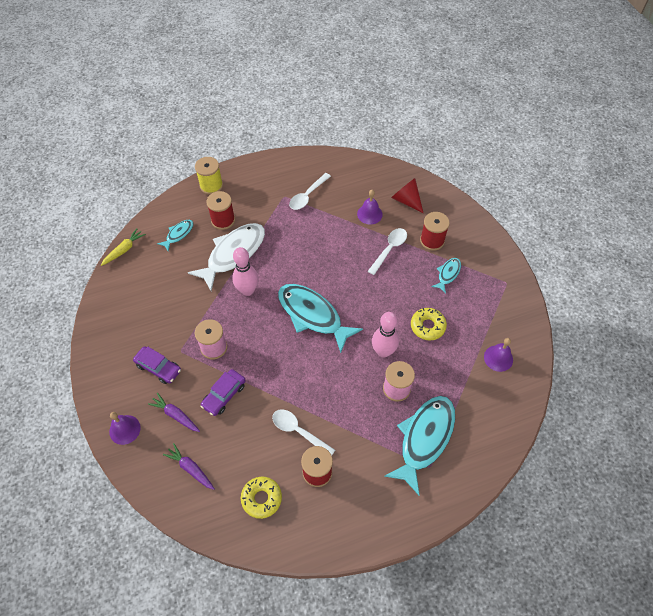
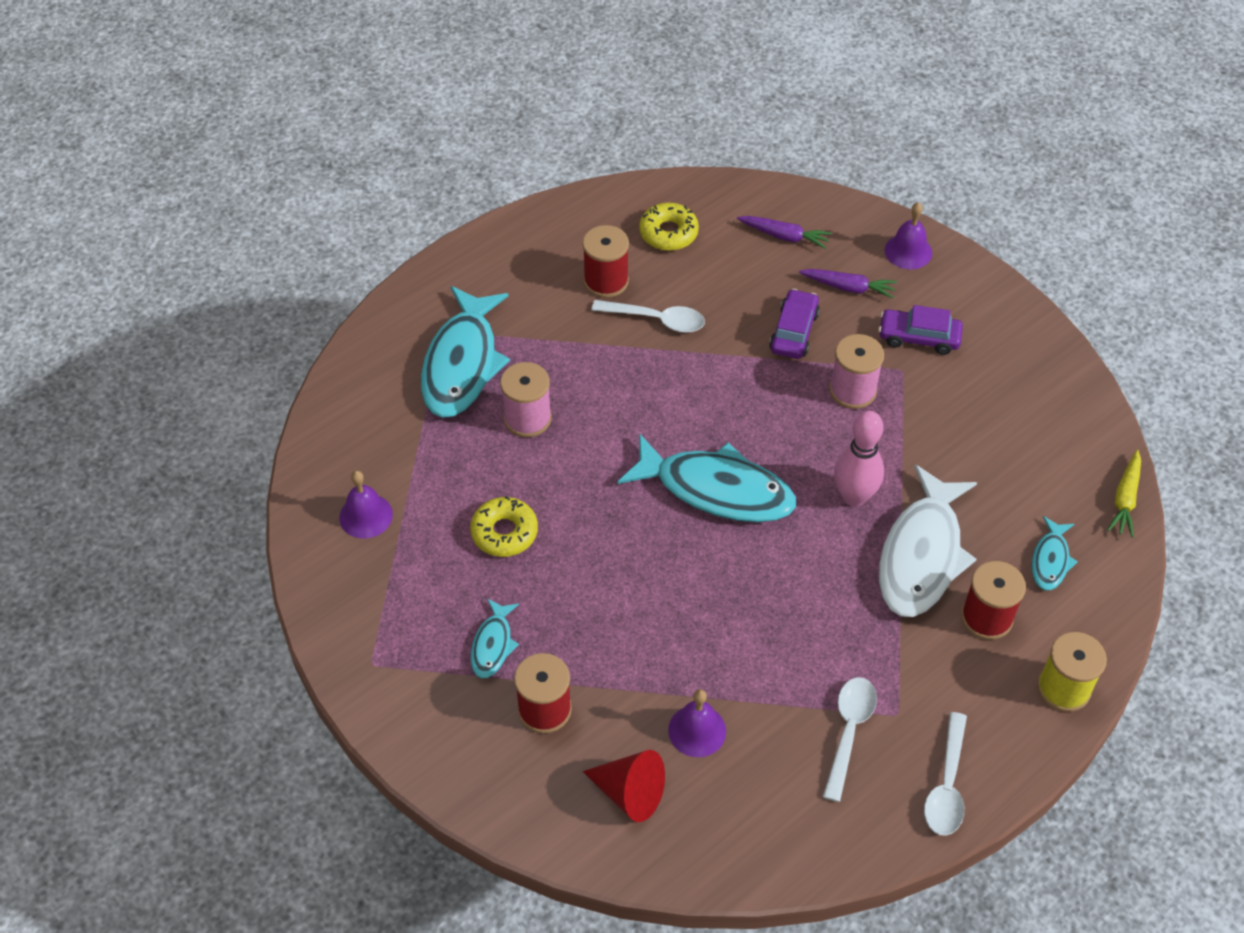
camera: 160 degrees right, 5 degrees down
white spoon [368,228,407,275] -> white spoon moved to [924,712,967,835]
pink bowling pin [372,312,399,358] -> none

